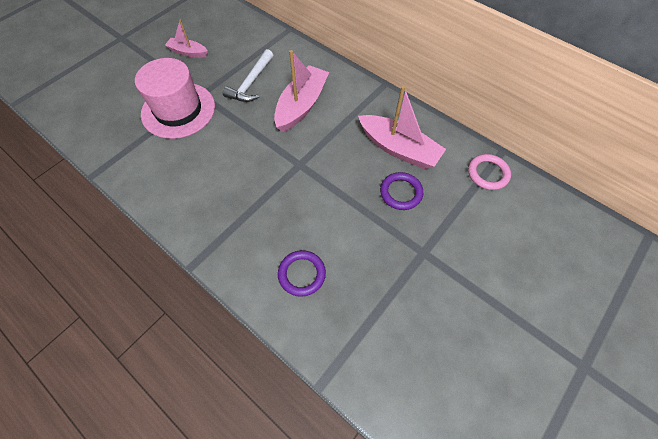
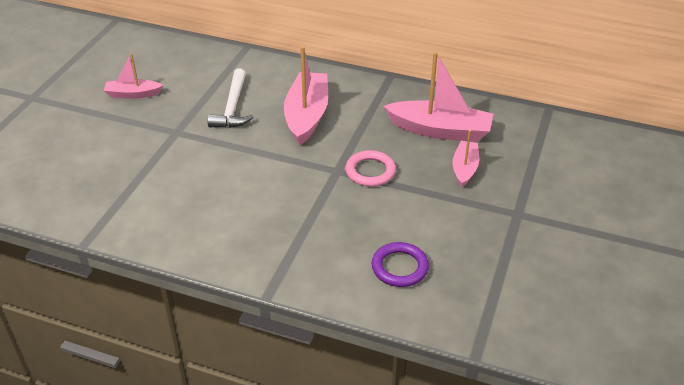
camera: 20 degrees left, 20 degrees down
pink hat [135,58,215,139] -> none
purple ring [380,172,423,210] -> pink boat [453,130,479,188]
pink ring [468,154,511,190] -> pink ring moved to [345,150,396,187]

